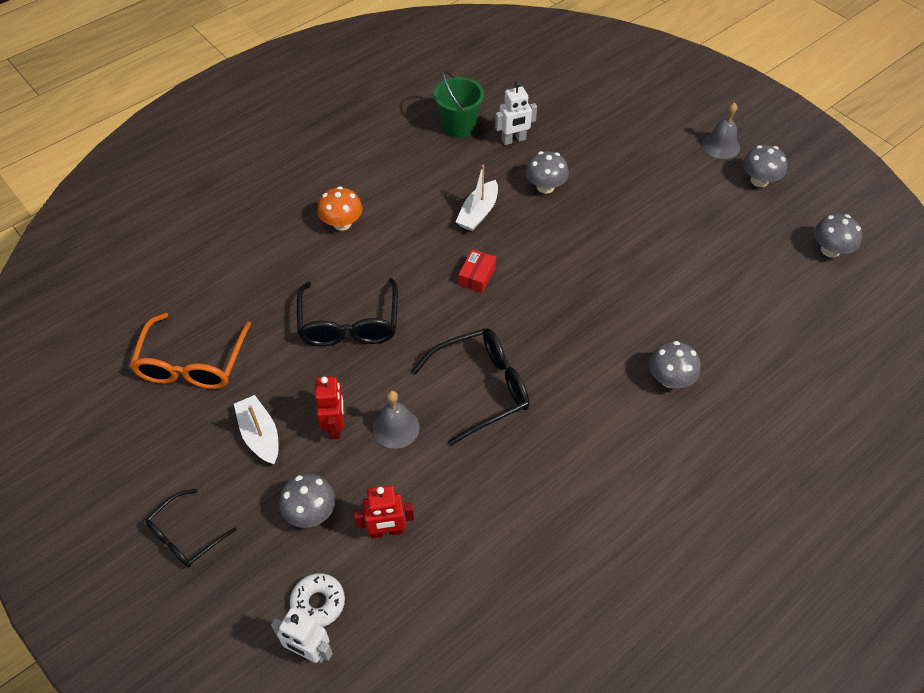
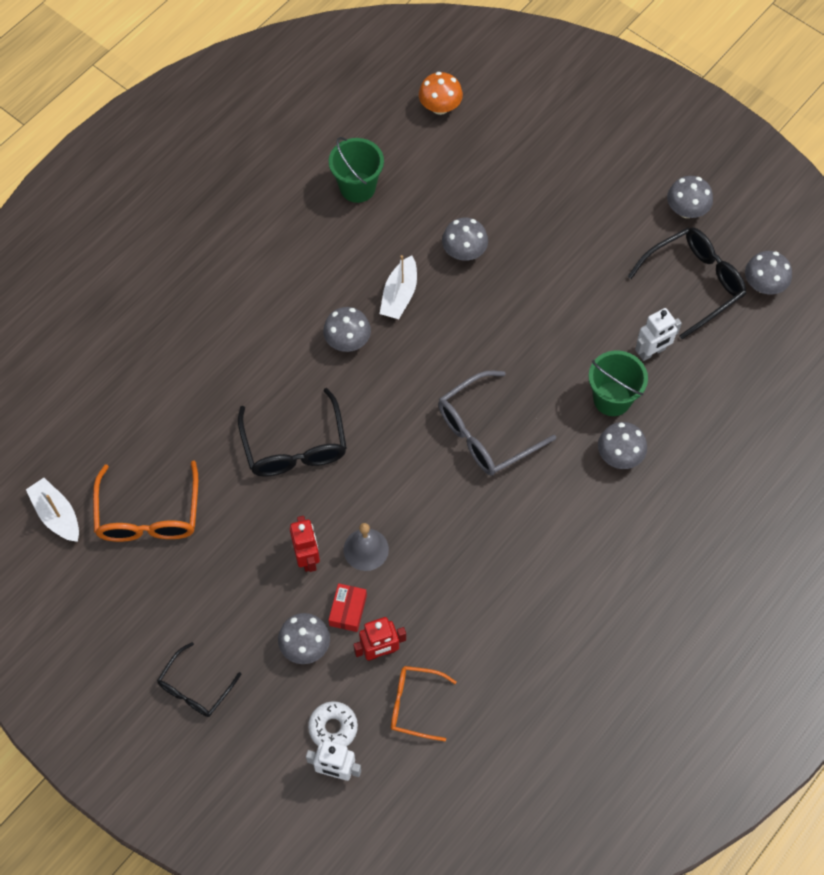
camera: 10 degrees left, 10 degrees up
white boat [234,395,279,465] -> white boat moved to [26,478,79,542]
orange mushroom [318,186,362,231] -> orange mushroom moved to [419,72,463,115]
black glasses [412,328,530,445] -> black glasses moved to [628,227,746,339]
red box [458,249,496,293] -> red box moved to [329,583,367,632]
white robot [495,82,537,145] -> white robot moved to [635,308,682,361]
grey bell [702,102,740,159] -> none
none -> grey mushroom [323,307,371,352]
none -> orange glasses [391,666,456,741]
none -> grey glasses [438,371,556,475]
none -> green bucket [589,351,648,416]

